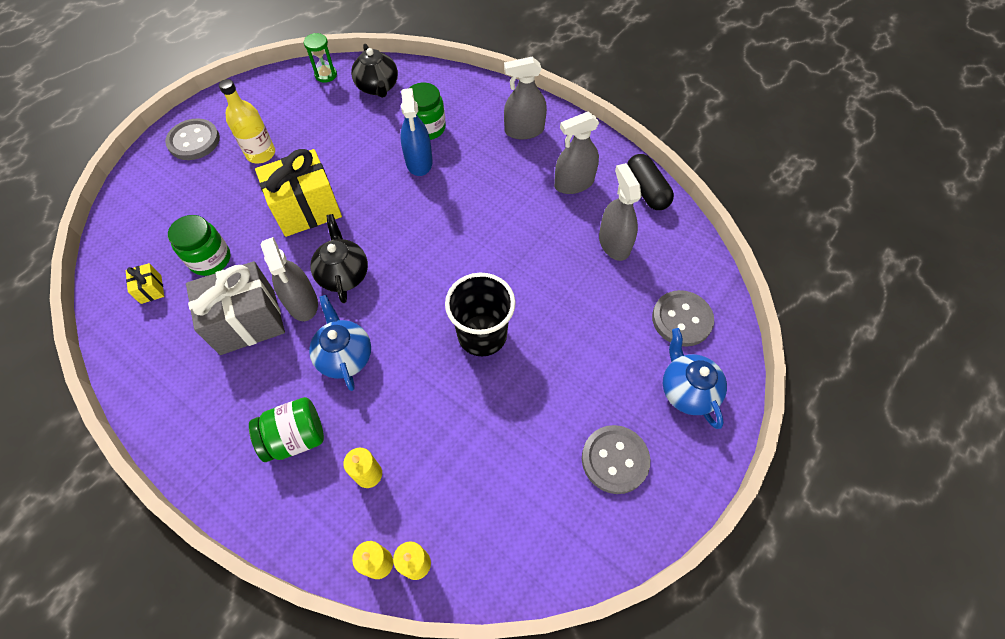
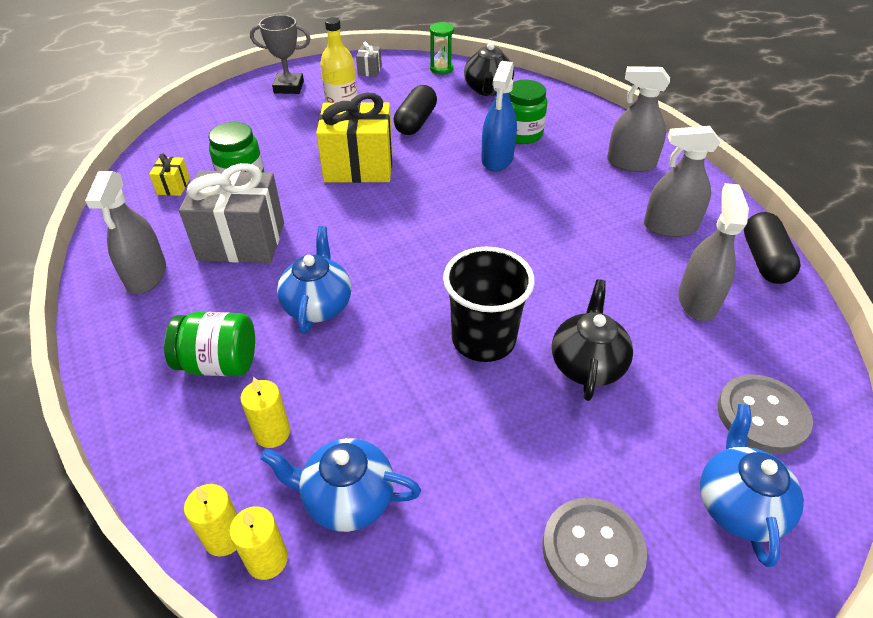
camera: 25 degrees right, 15 degrees down
grey button [165,118,220,160] -> grey trophy [250,15,311,94]
grey spray bottle [261,237,318,321] -> grey spray bottle moved to [85,171,166,294]
black teapot [310,214,368,303] -> black teapot moved to [552,279,633,401]
none -> blue teapot [260,438,421,532]
none -> grey gift [356,42,382,77]
none -> black capsule [394,85,437,135]

